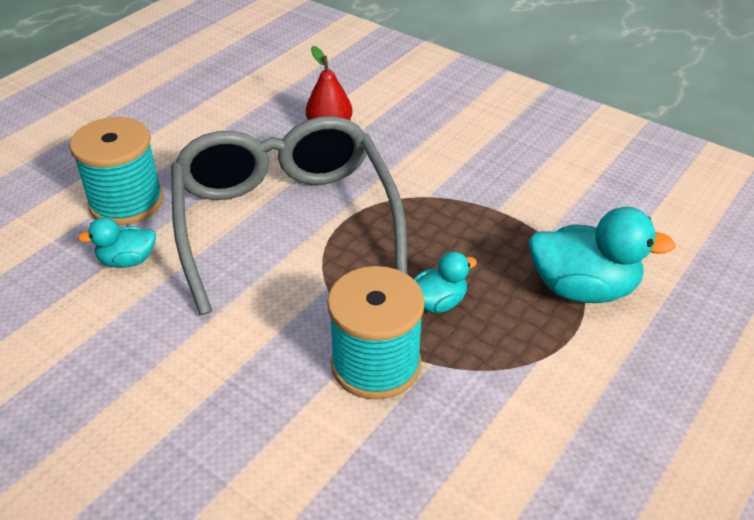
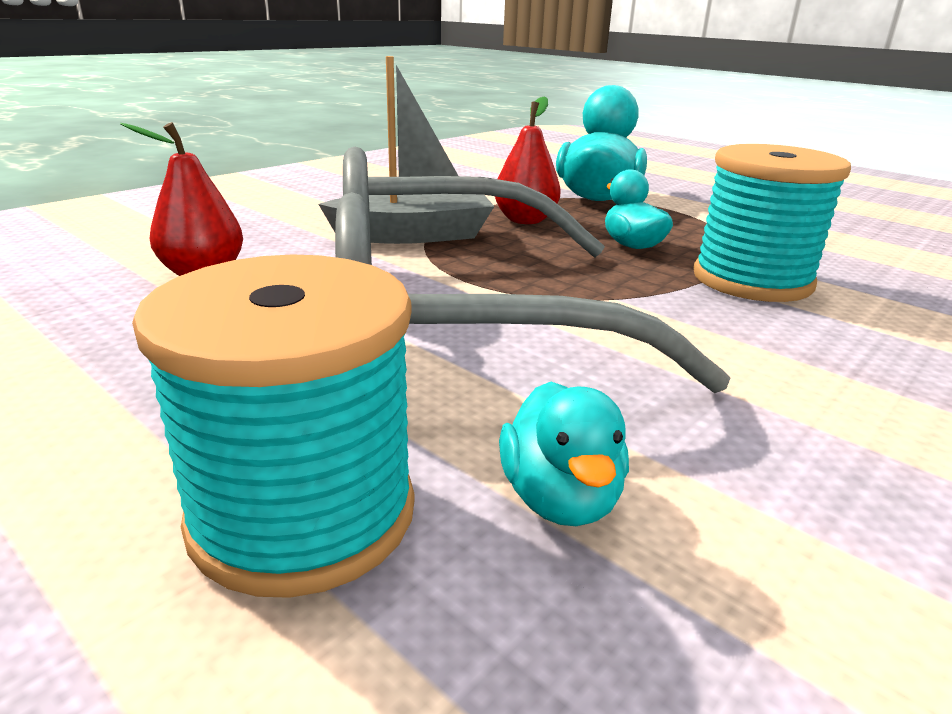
camera: 85 degrees left, 15 degrees down
none -> grey boat [318,56,495,244]
none -> red pear [495,96,561,224]

